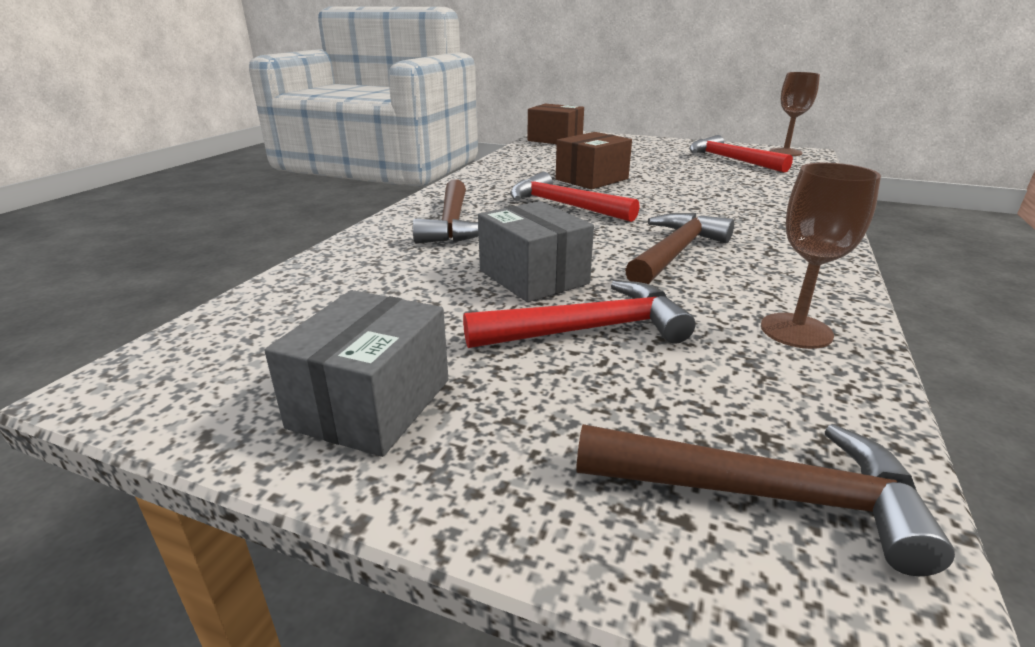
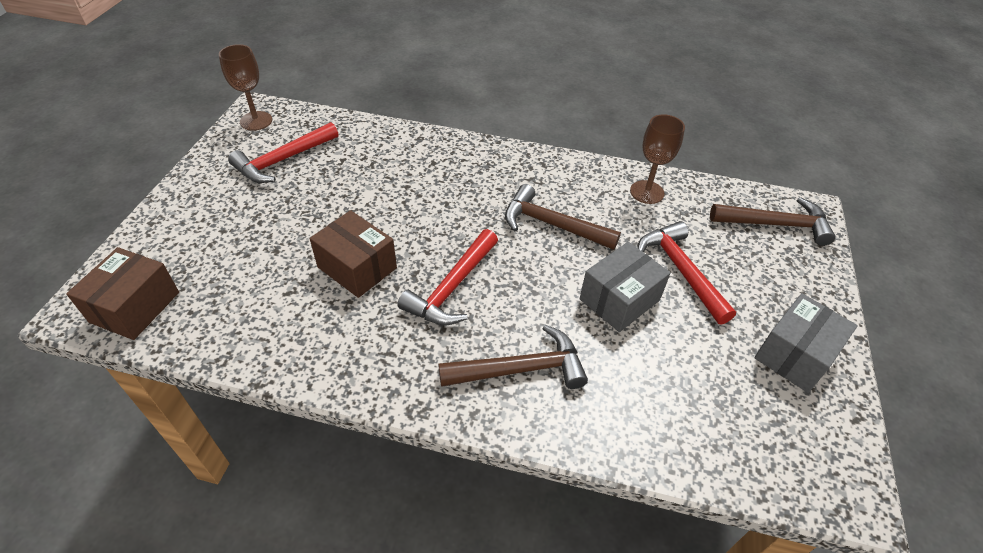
camera: 100 degrees left, 20 degrees up
grey box [264,290,448,457] -> grey box turned 60 degrees counterclockwise [754,293,858,393]
brown hammer [576,424,955,576] -> brown hammer turned 90 degrees clockwise [710,197,835,246]

